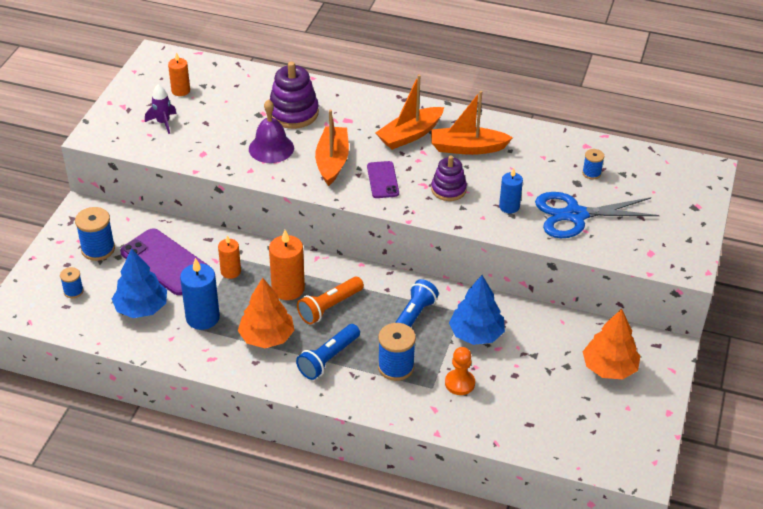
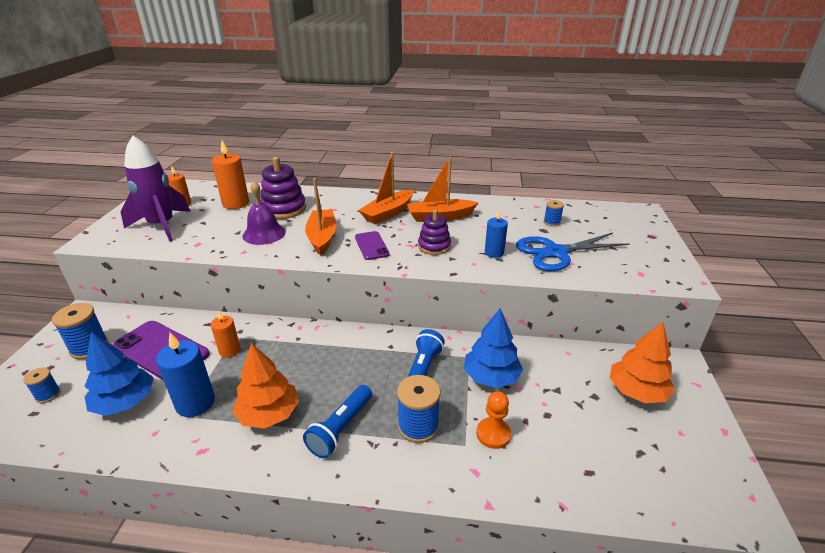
camera: 10 degrees left, 10 degrees down
purple rocket [145,84,177,134] -> purple rocket [120,136,191,241], size x2.09
orange candle [269,230,305,300] -> orange candle moved to [212,141,249,209]
orange flashlight [297,277,364,325] -> none

